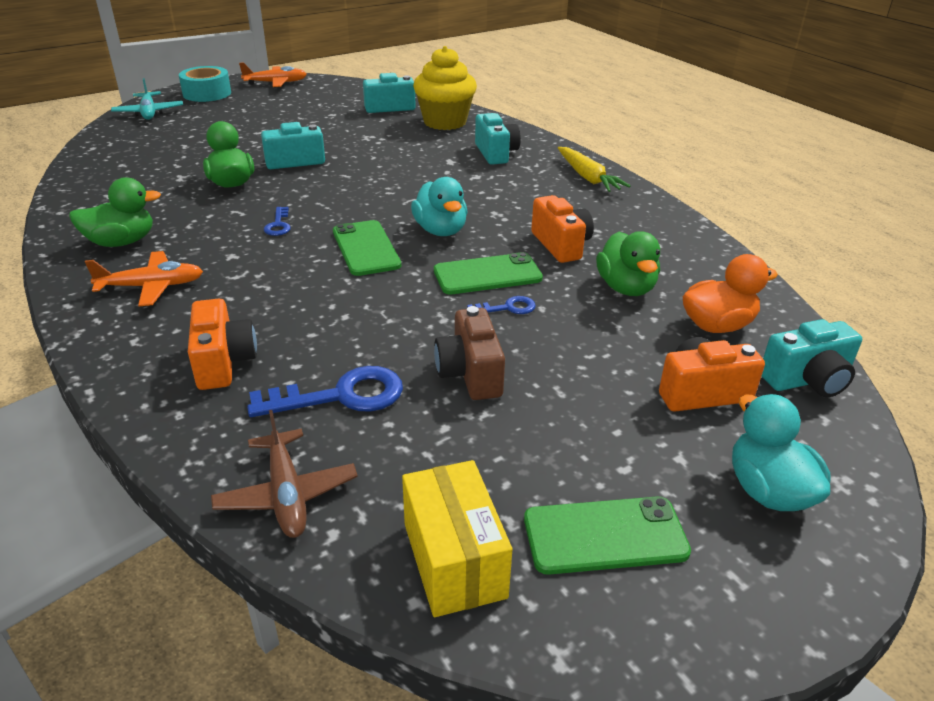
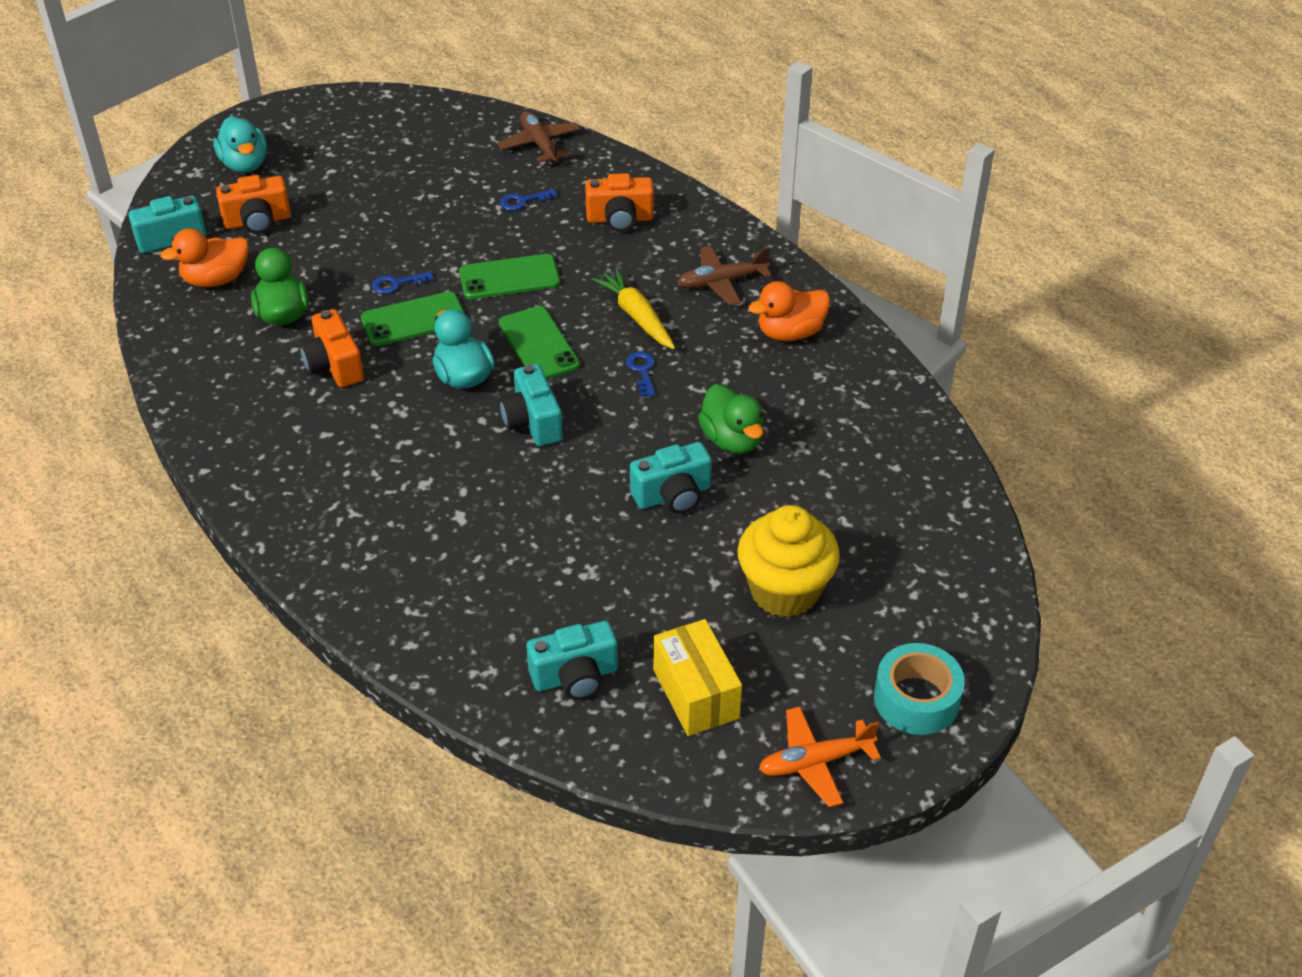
camera: 175 degrees right, 10 degrees up
green duck [69,177,161,247] -> orange duck [748,281,830,341]
orange plane [85,251,203,306] -> brown plane [678,246,772,306]
turquoise plane [111,78,183,120] -> none
orange camera [188,299,257,390] -> orange camera turned 75 degrees counterclockwise [585,173,654,232]
blue key [247,366,403,417] -> blue key [500,189,557,211], size x0.53
yellow box [402,460,512,617] -> yellow box moved to [653,619,742,736]
yellow cupcake [413,46,477,130] -> yellow cupcake moved to [737,505,840,617]
brown camera [434,306,505,400] -> none
turquoise camera [475,113,521,165] -> turquoise camera moved to [500,364,563,446]
green phone [524,497,691,575] -> green phone moved to [459,254,560,299]
yellow carrot [558,147,631,192] -> yellow carrot moved to [592,269,675,349]

